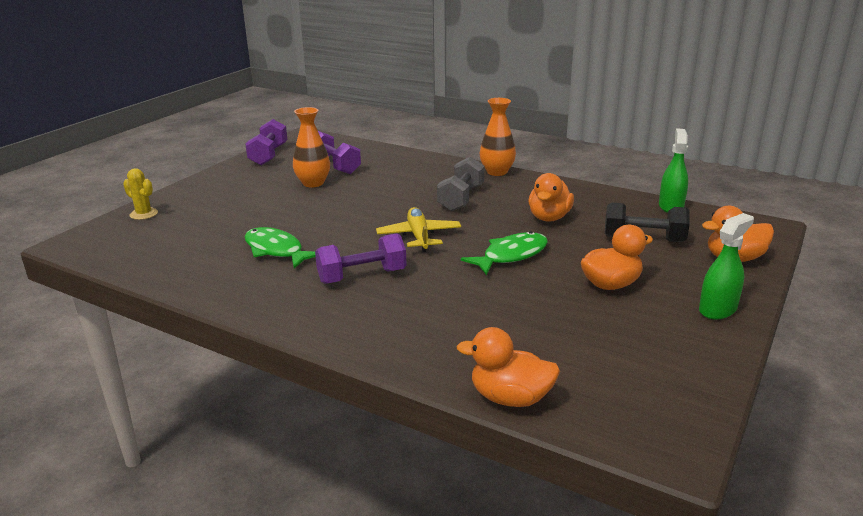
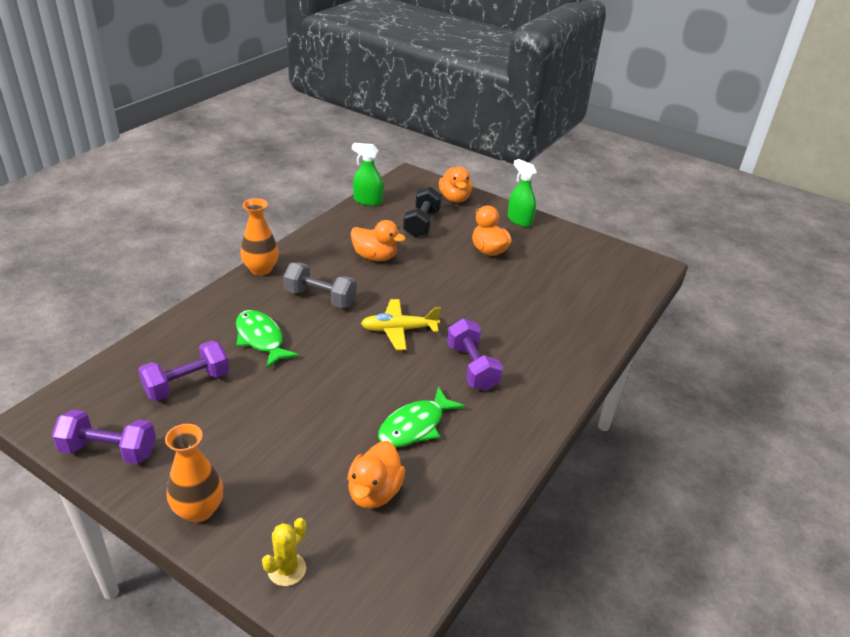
camera: 90 degrees left, 10 degrees up
orange vase [293,107,330,187] -> orange vase moved to [165,424,223,522]
orange duck [456,327,560,407] -> orange duck moved to [347,441,405,509]
green fish [461,231,548,275] -> green fish moved to [236,310,299,368]

